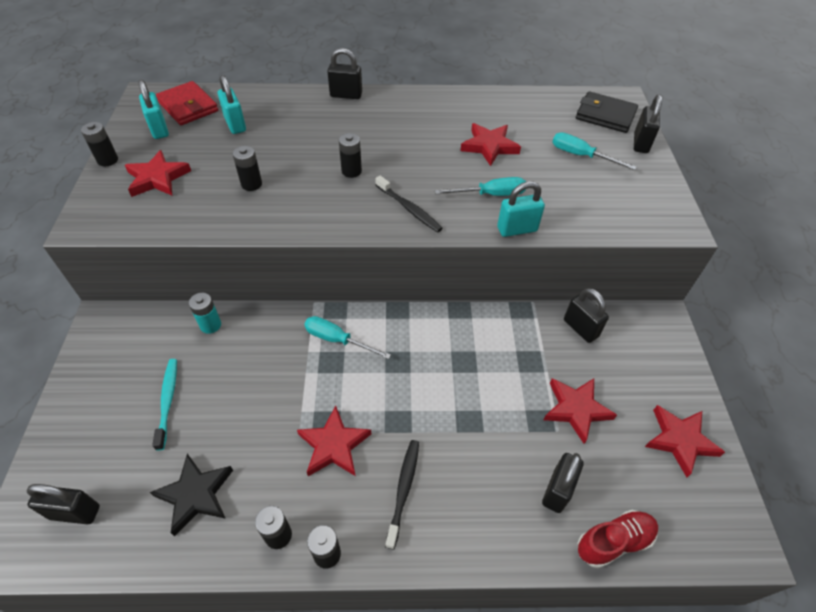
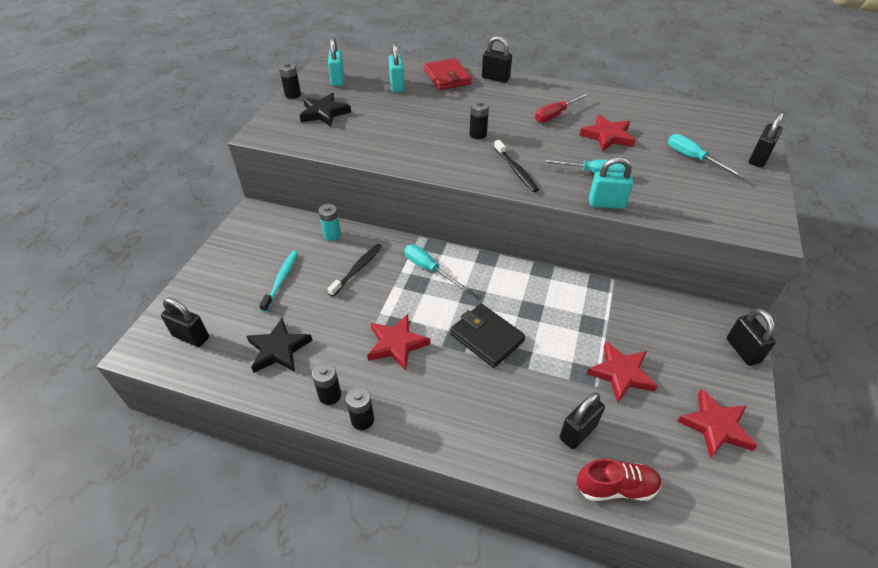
camera: 20 degrees right, 5 degrees down
red star [125,150,191,197] -> black star [300,93,351,127]
red wallet [156,81,218,125] -> red wallet moved to [424,58,472,90]
black battery [233,146,262,191] -> none
black toothbrush [385,440,419,549] -> black toothbrush moved to [327,244,382,297]
black padlock [564,288,609,343] -> black padlock moved to [727,308,776,366]
black wallet [576,91,638,133] -> black wallet moved to [450,304,525,368]
none -> red screwdriver [535,93,589,123]

